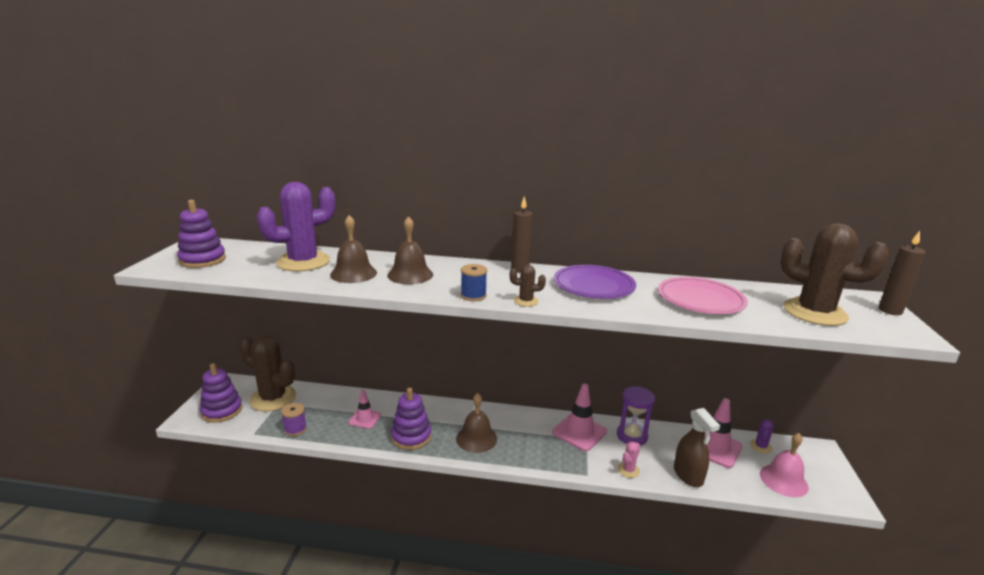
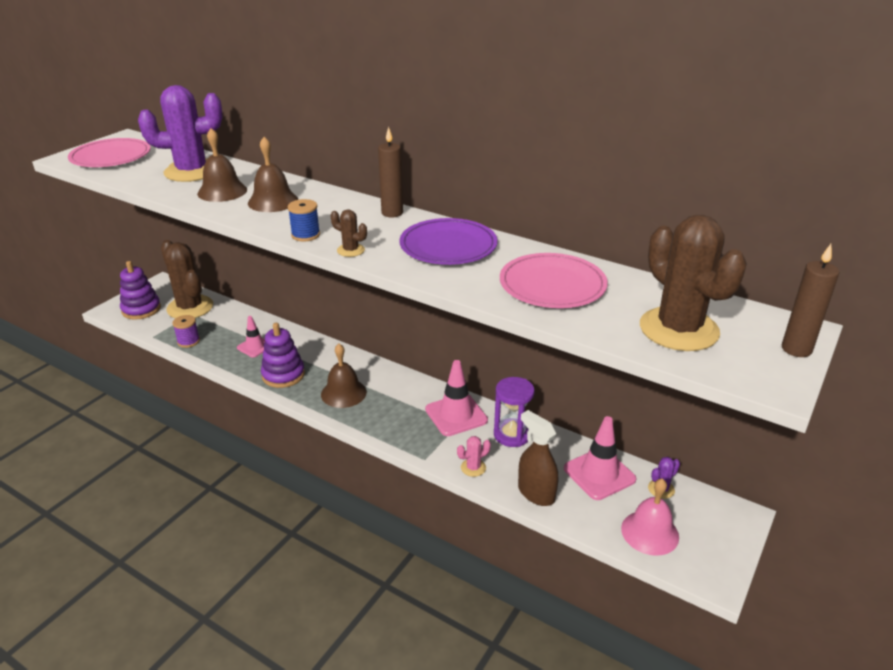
camera: 25 degrees right, 10 degrees up
purple stacking toy [177,200,226,268] -> pink plate [68,138,151,167]
brown spray bottle [674,408,720,487] -> brown spray bottle turned 135 degrees clockwise [518,410,558,506]

